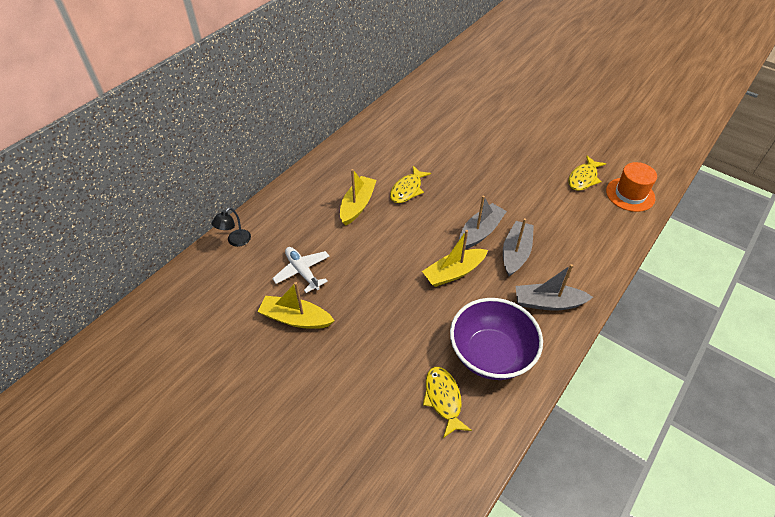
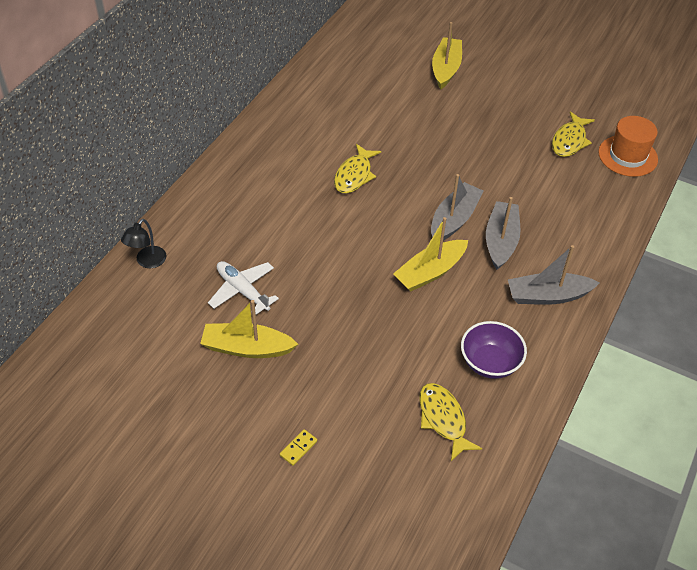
camera: 10 degrees left, 0 degrees up
yellow boat [340,169,377,225] -> yellow boat moved to [432,22,462,89]
purple bowl [450,298,543,380] -> purple bowl [461,321,527,379], size x0.61
none -> yellow domino [280,429,317,466]

